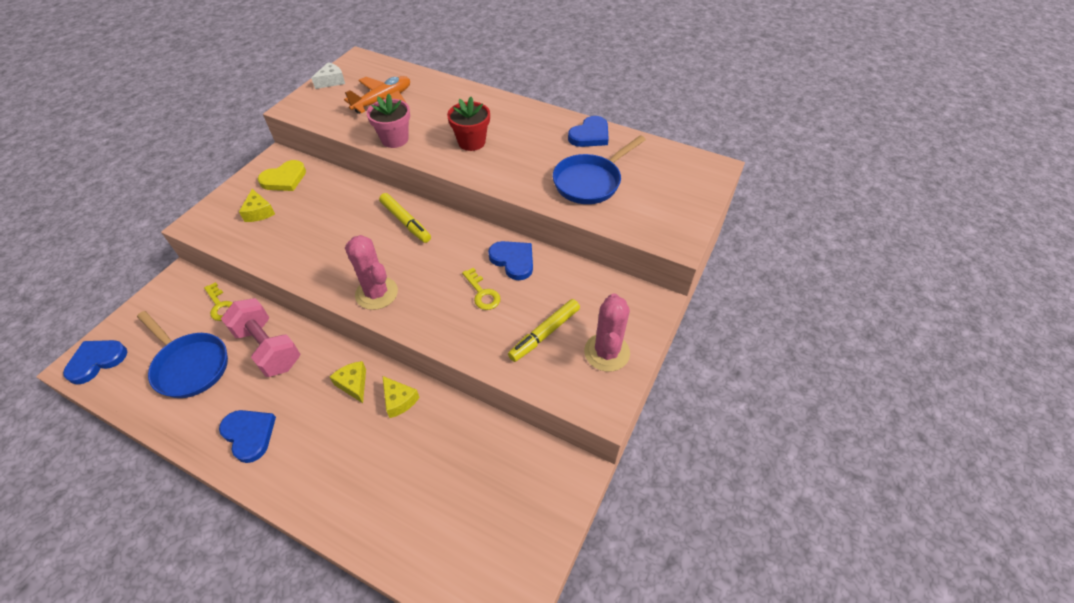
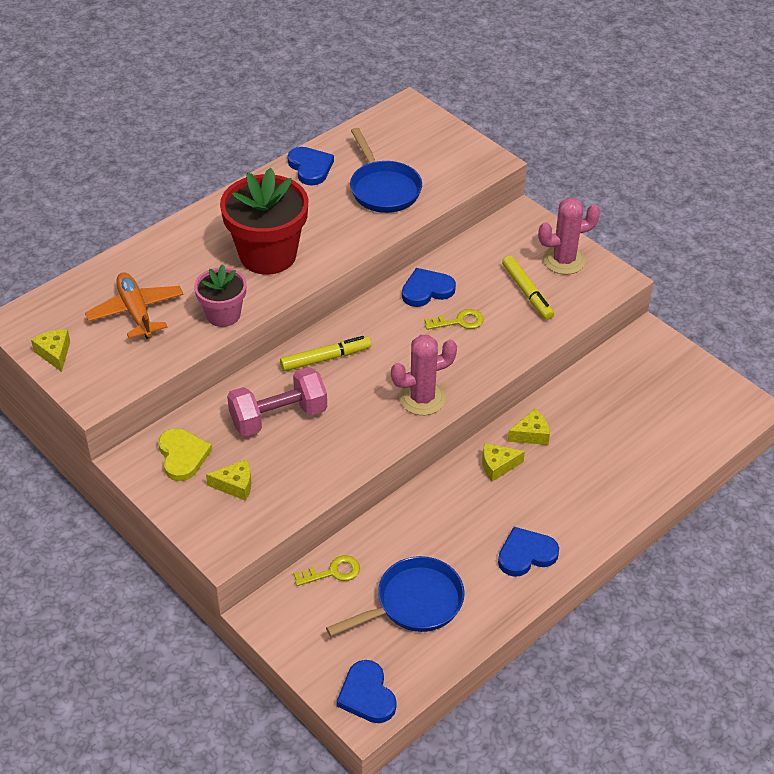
camera: 70 degrees left, 5 degrees down
pink dumbbell [221,298,300,377] -> pink dumbbell moved to [227,367,327,436]
white cheese [311,62,345,89] -> yellow cheese [31,329,70,372]
red flower pot [447,97,490,151] -> red flower pot [220,168,309,275], size x1.74
pink cactus [584,293,630,372] -> pink cactus turned 45 degrees counterclockwise [538,197,600,275]

